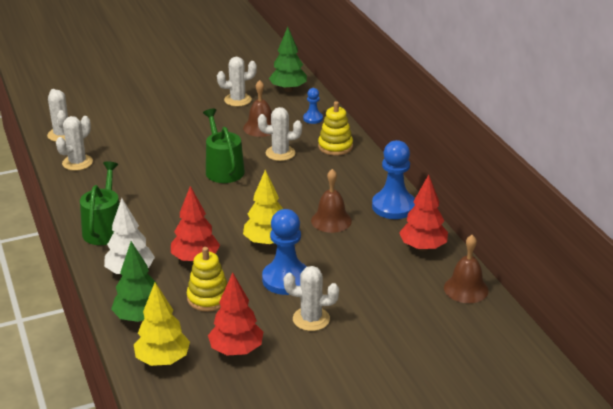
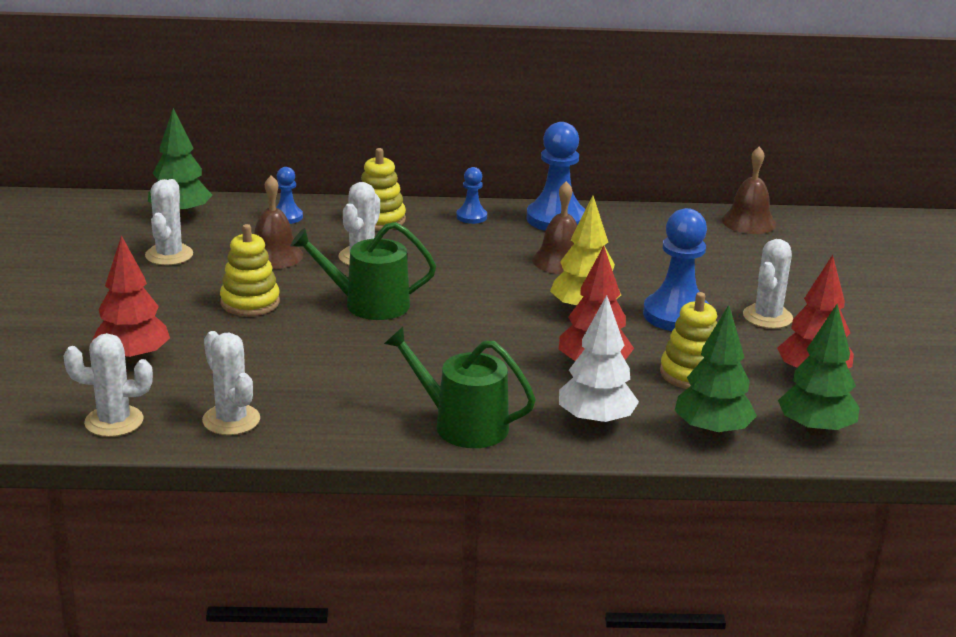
camera: 70 degrees left, 5 degrees down
yellow tree [134,282,190,366] -> green tree [778,304,860,435]
red tree [399,175,448,251] -> red tree moved to [91,235,170,363]
none -> yellow stacking toy [220,224,280,316]
none -> blue pawn [456,167,487,224]

